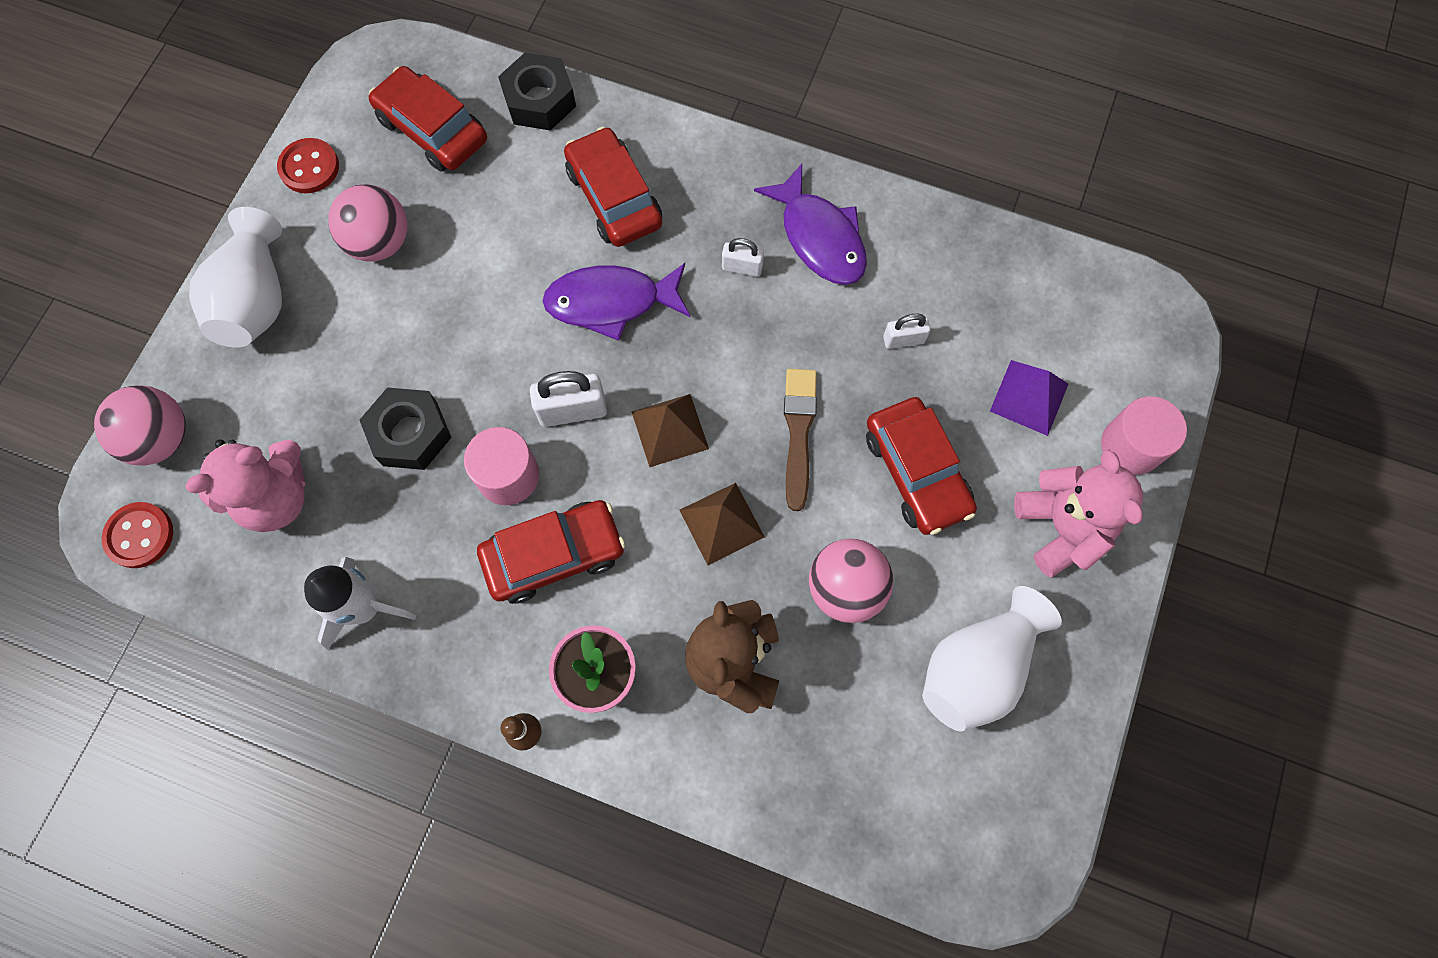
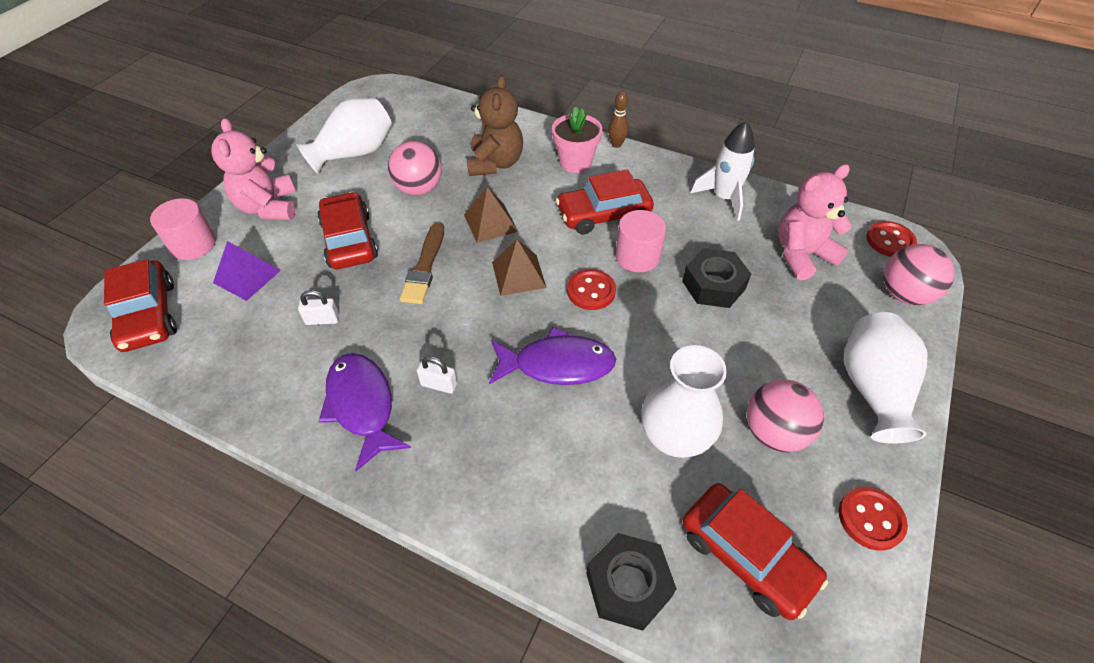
camera: 175 degrees left, 20 degrees down
white padlock [530,371,607,427] -> red button [567,269,616,310]
red car [564,127,662,247] -> red car moved to [104,259,177,352]
none -> white vase [642,345,727,458]

